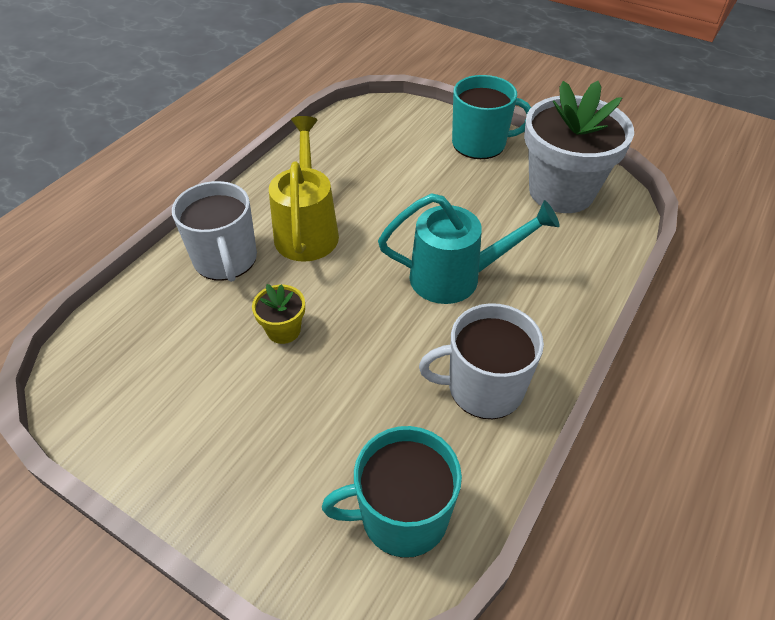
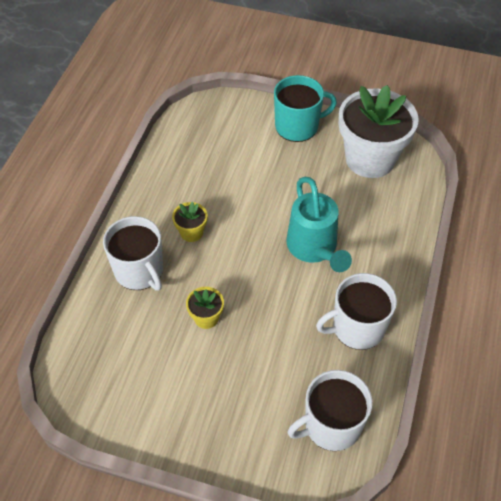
camera: 15 degrees left, 5 degrees up
yellow watering can [269,116,339,262] -> yellow flower pot [172,202,208,242]
turquoise mug [322,426,462,558] -> white mug [287,370,372,451]
turquoise watering can [378,193,560,304] -> turquoise watering can turned 90 degrees clockwise [286,177,352,272]

